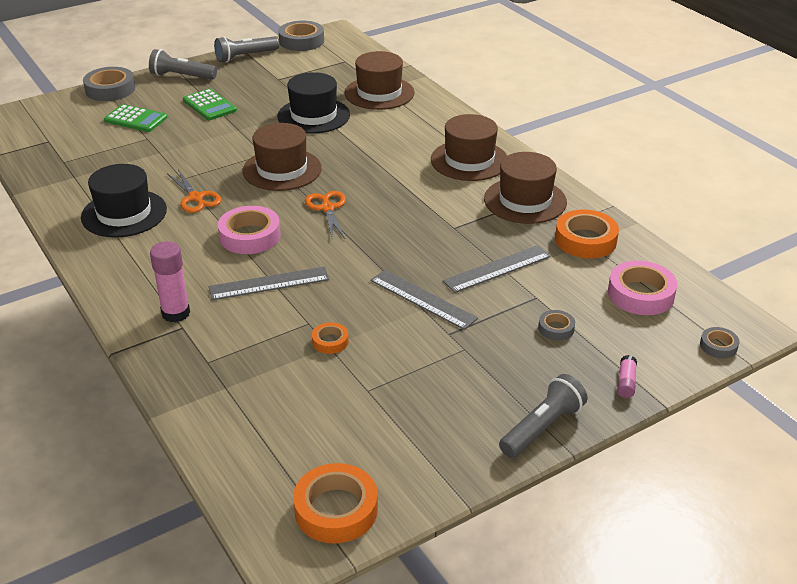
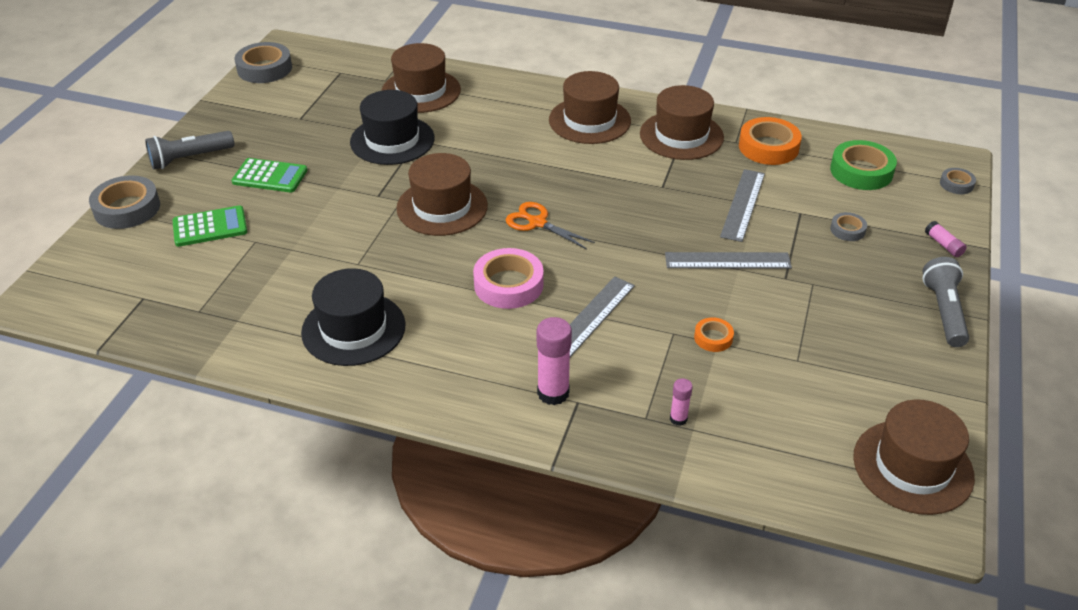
camera: 40 degrees left, 5 degrees up
orange scissors [167,169,221,213] -> none
grey flashlight [214,36,279,63] -> none
orange tape [293,463,378,544] -> brown hat [853,399,975,515]
pink tape [608,261,678,315] -> green tape [830,140,897,190]
none -> pink glue stick [670,378,693,426]

